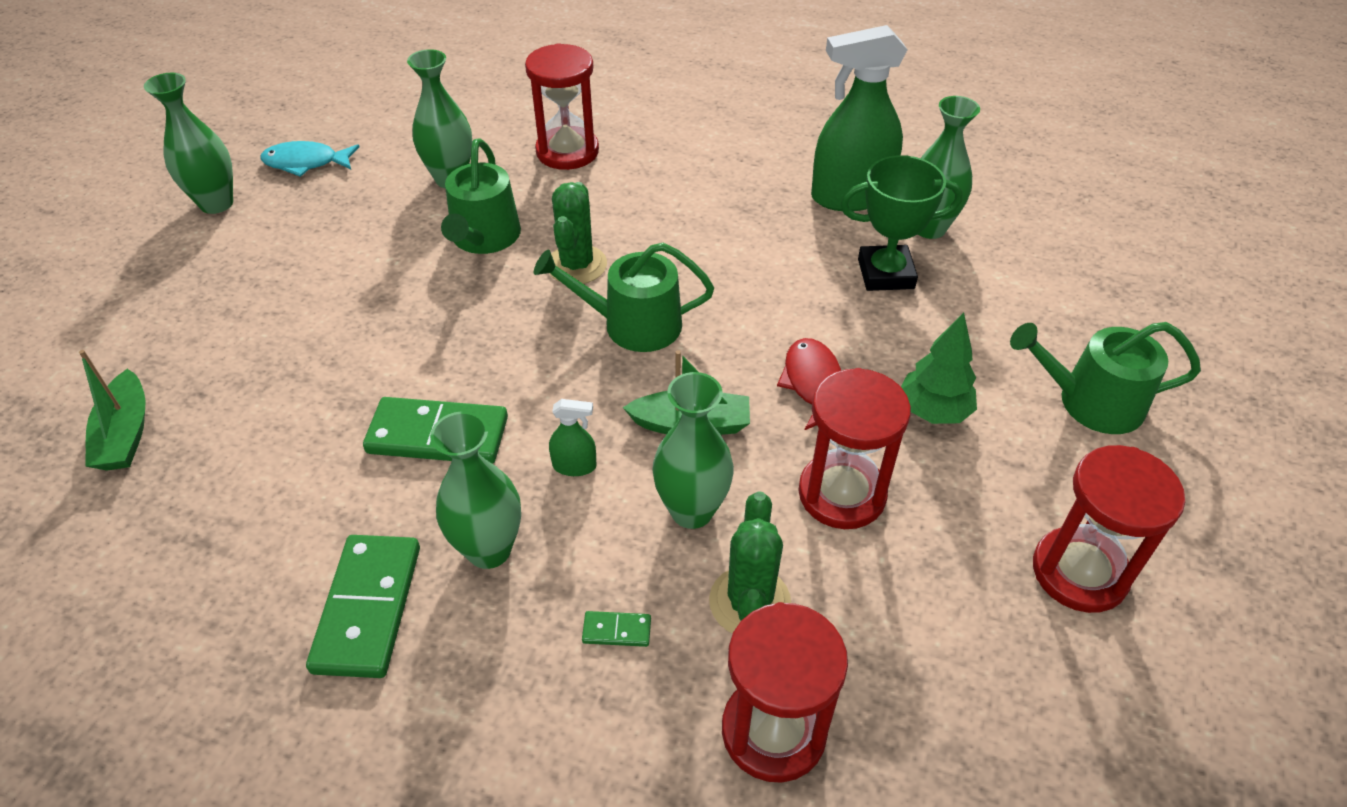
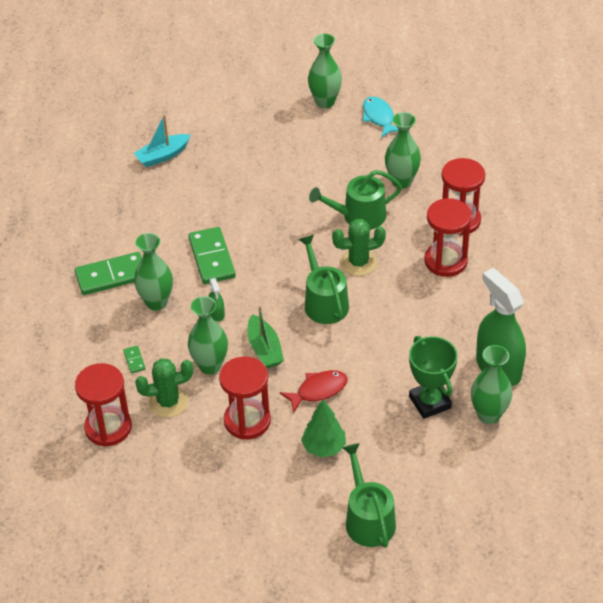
camera: 70 degrees right, 0 degrees up
green boat [79,350,146,471] -> turquoise boat [134,115,191,167]
red hourglass [1033,445,1185,613] -> red hourglass moved to [424,198,472,277]

